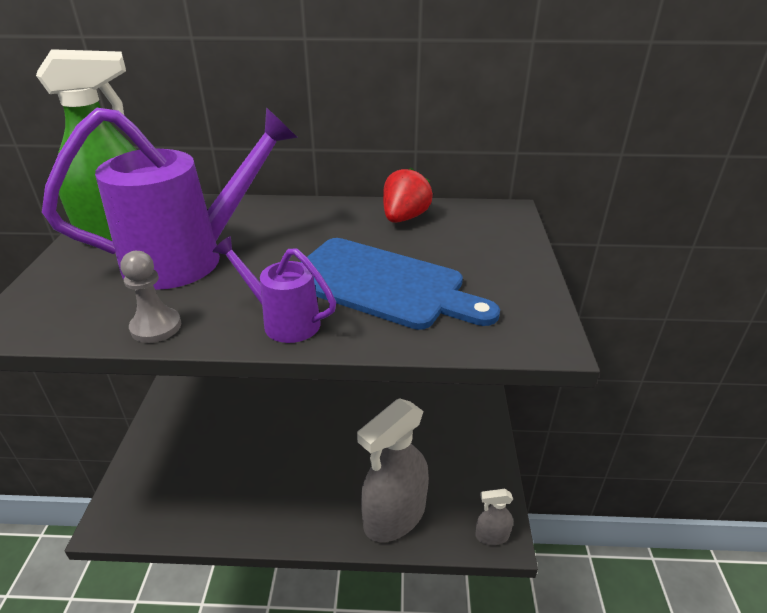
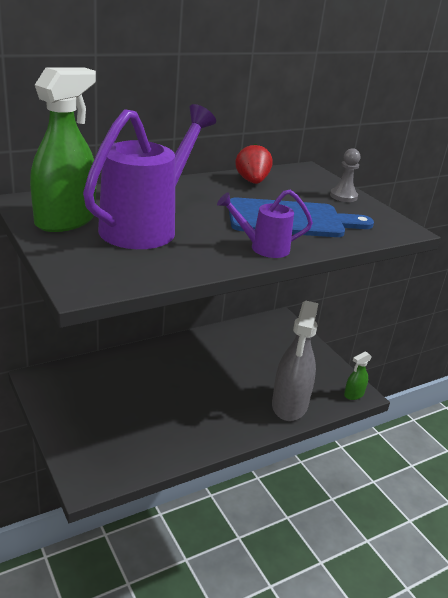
camera: 35 degrees left, 5 degrees down
grey pawn [121,251,181,343] -> grey pawn moved to [330,148,360,202]
grey spray bottle [475,489,513,545] -> green spray bottle [344,351,372,400]

